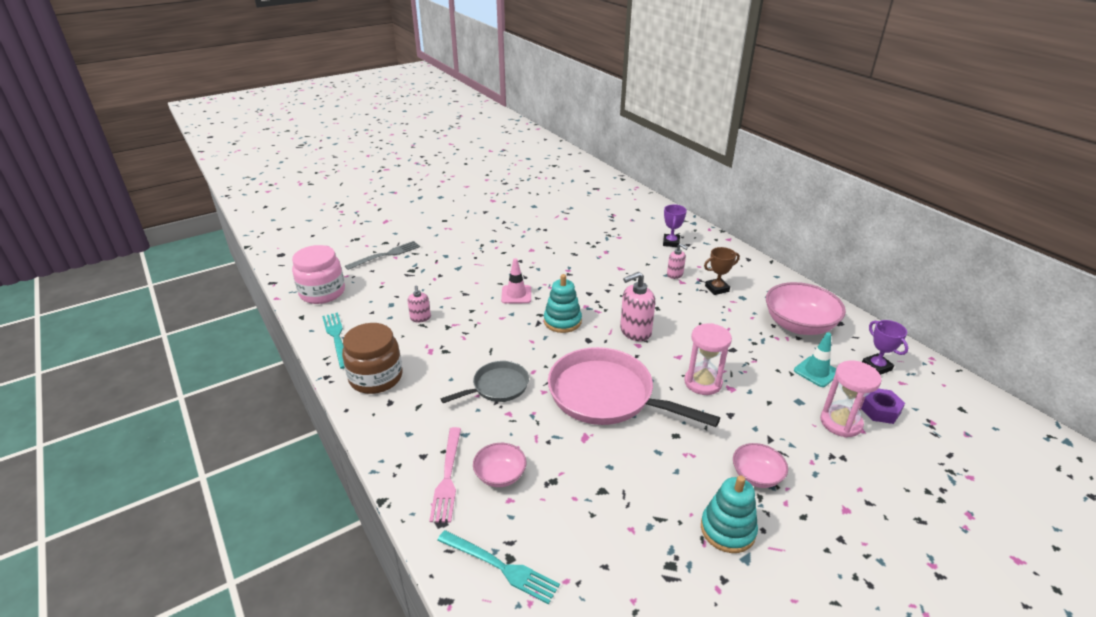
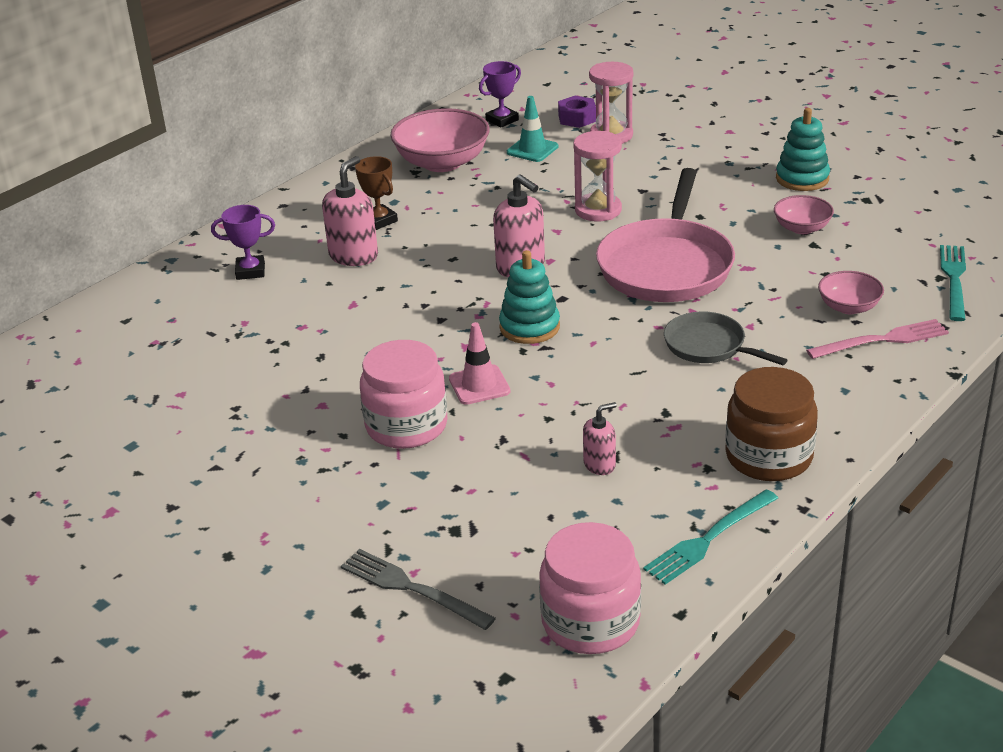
camera: 105 degrees left, 0 degrees up
pink soap dispenser [667,244,688,279] -> pink soap dispenser [322,156,378,266], size x1.73
pink bowl [733,443,788,488] -> pink bowl moved to [774,195,834,234]
none -> pink jar [360,340,448,449]

